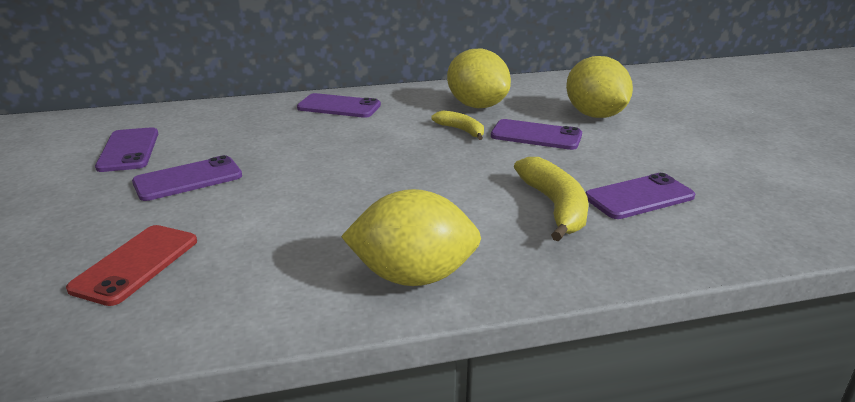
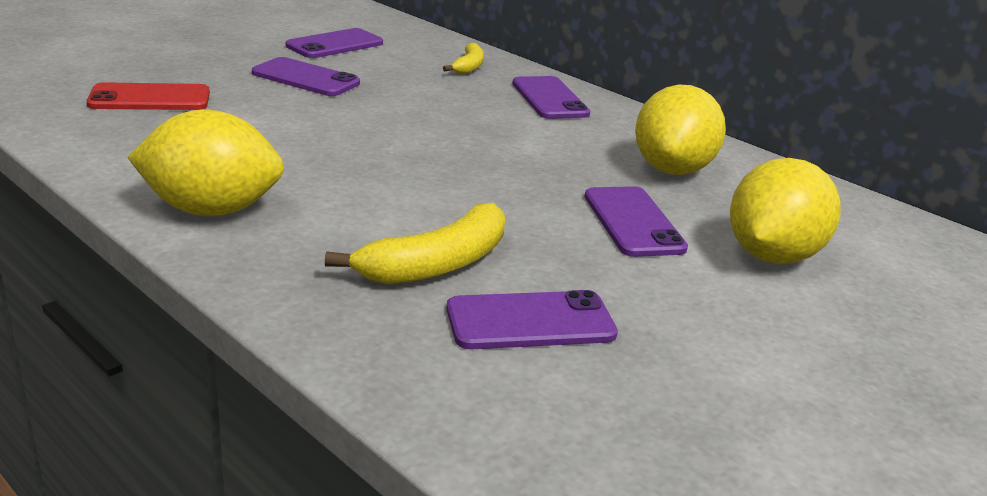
camera: 55 degrees right, 0 degrees up
yellow lemon [341,189,481,286] -> yellow lemon turned 60 degrees counterclockwise [127,110,284,216]
yellow banana [431,110,484,140] -> yellow banana moved to [443,43,484,74]
purple phone [585,173,695,219] -> purple phone turned 45 degrees counterclockwise [446,290,618,349]

